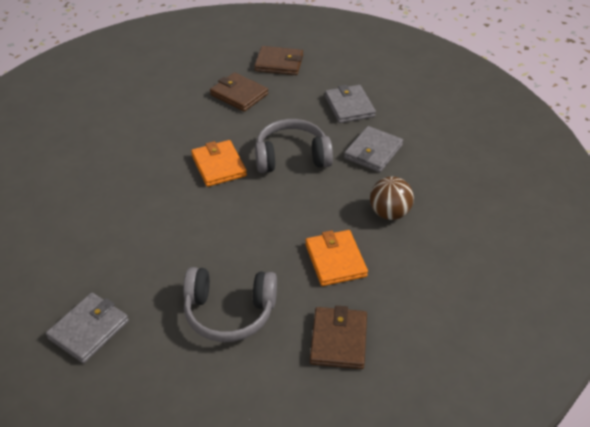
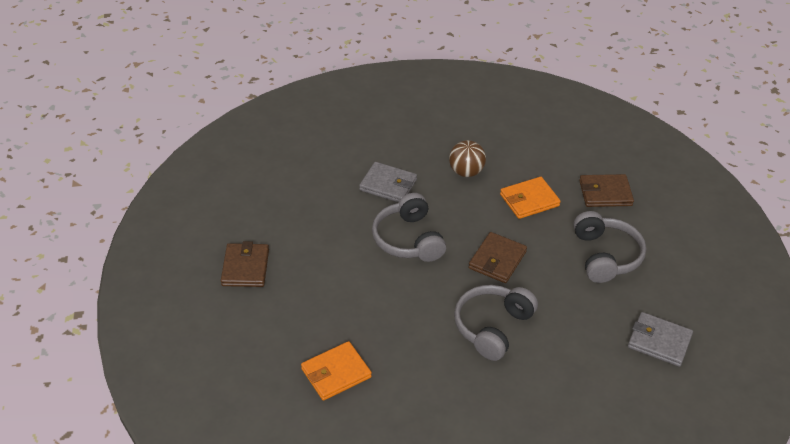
camera: 100 degrees left, 0 degrees up
orange wallet [191,140,247,187] -> orange wallet moved to [301,341,372,401]
brown wallet [210,72,268,112] -> brown wallet moved to [469,232,527,283]
grey wallet [325,85,376,123] -> none
none -> grey headphones [454,285,538,361]

